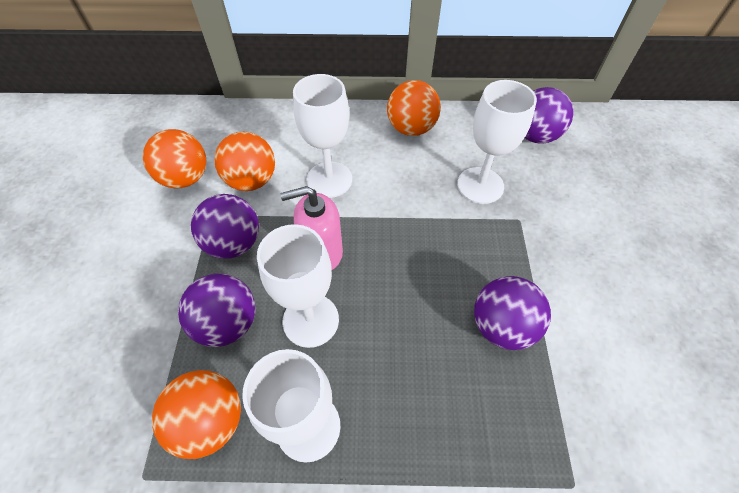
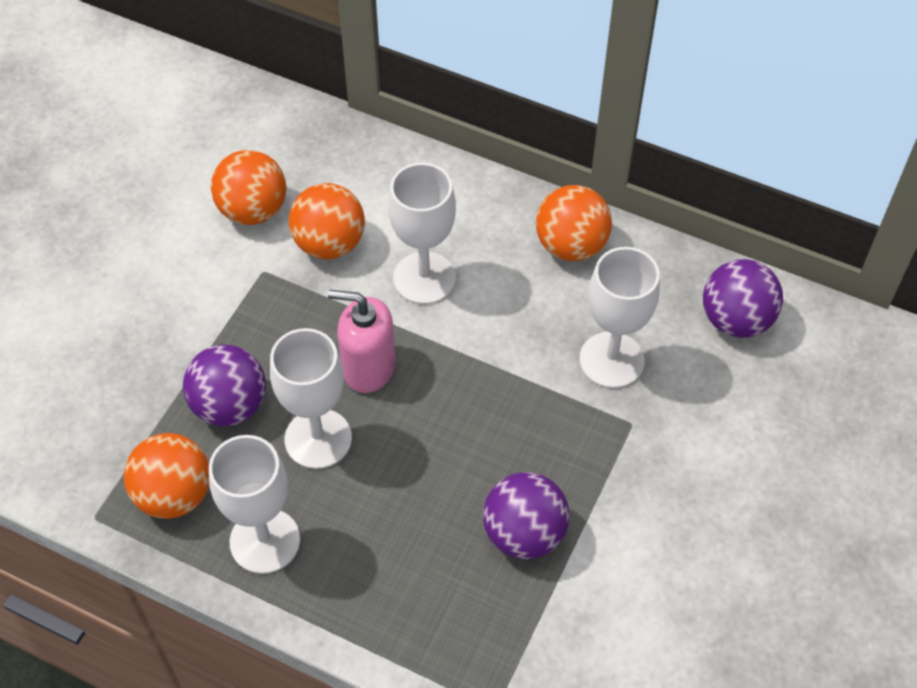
camera: 25 degrees right, 0 degrees up
purple ball [191,194,259,259] -> none

